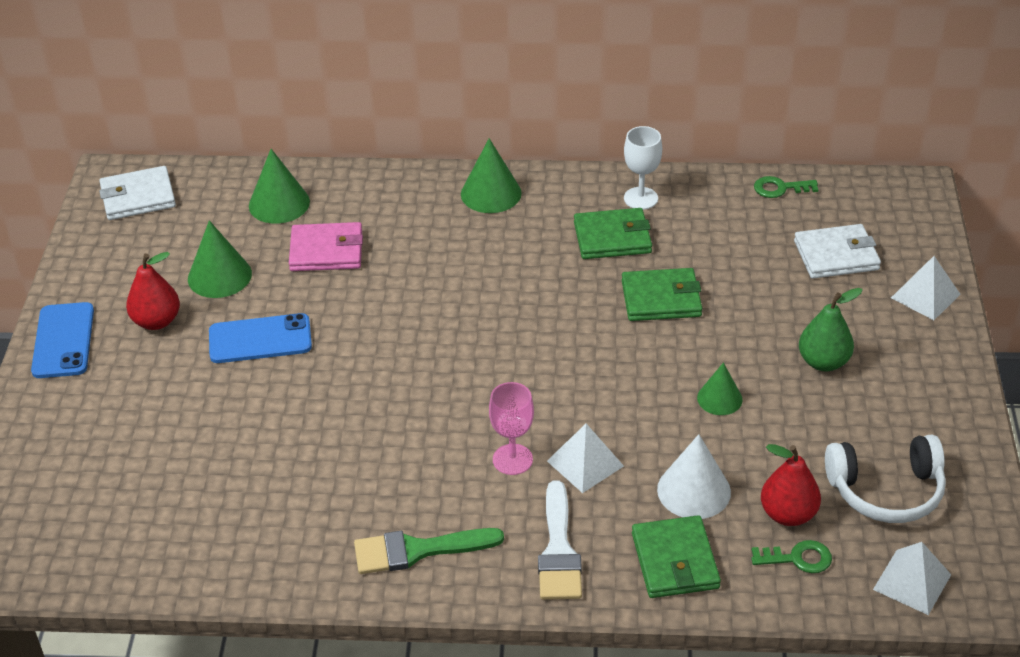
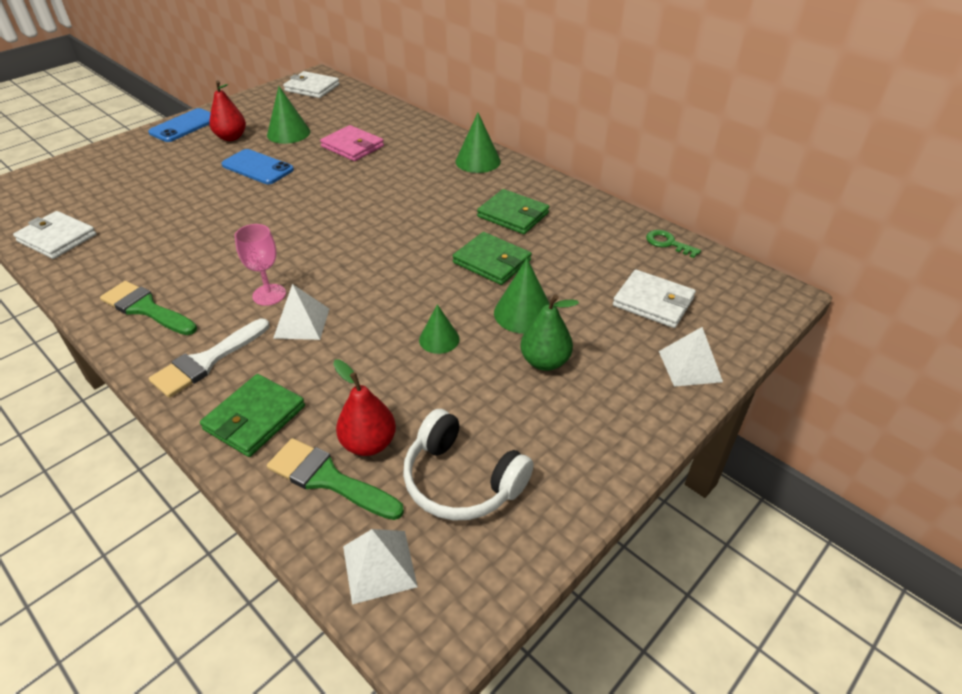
camera: 40 degrees right, 0 degrees up
green cone [249,149,310,224] -> green cone moved to [494,258,550,334]
white goblet [624,126,662,210] -> none
white cone [657,434,731,519] -> none
green key [751,540,832,573] -> green brush [267,438,404,520]
none -> white wallet [13,211,96,259]

